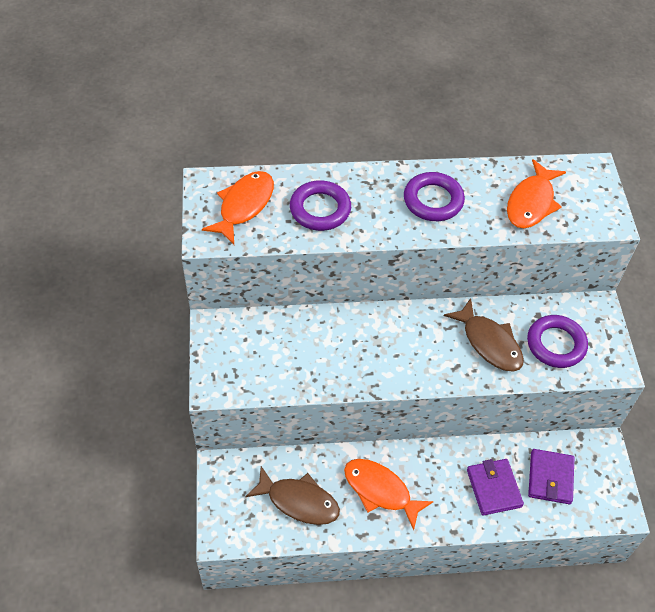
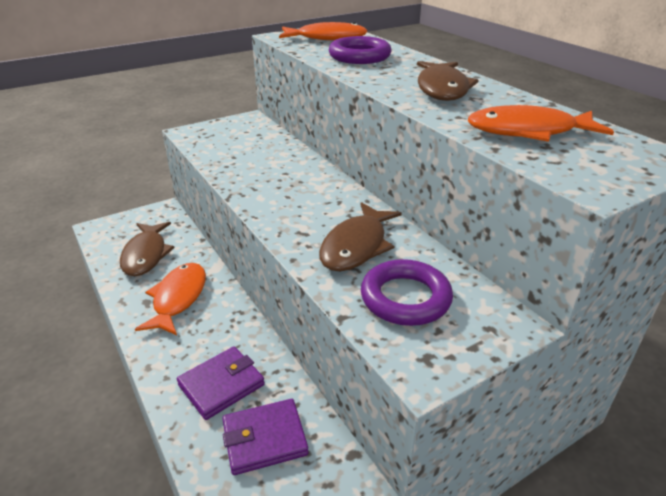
camera: 65 degrees right, 20 degrees down
purple ring [404,172,465,221] -> brown fish [417,61,479,101]

